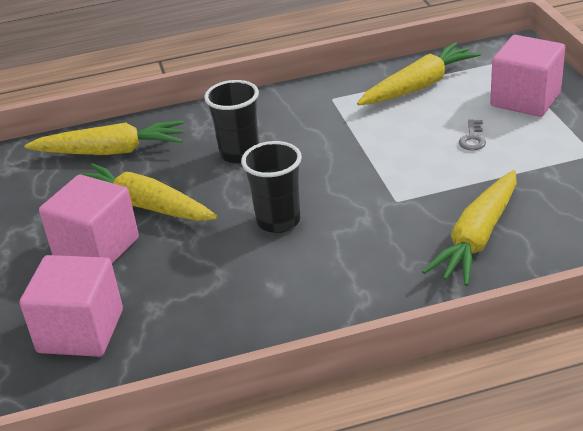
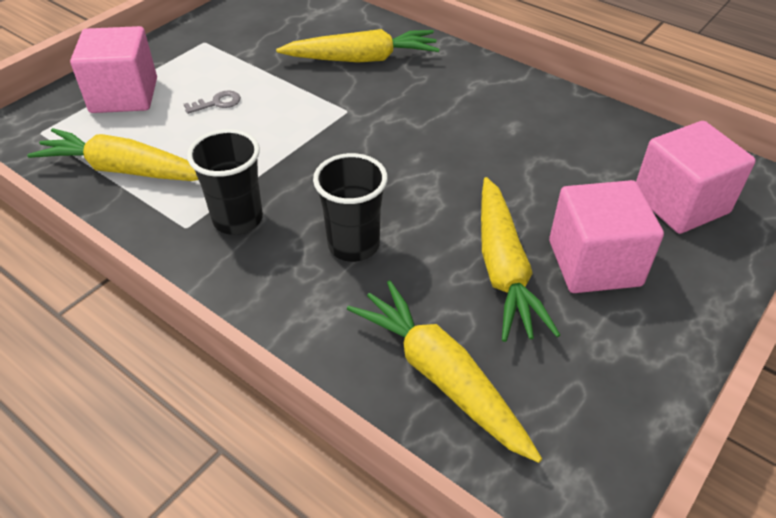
camera: 130 degrees left, 10 degrees up
black cup [241,141,302,233] -> black cup moved to [187,129,263,235]

